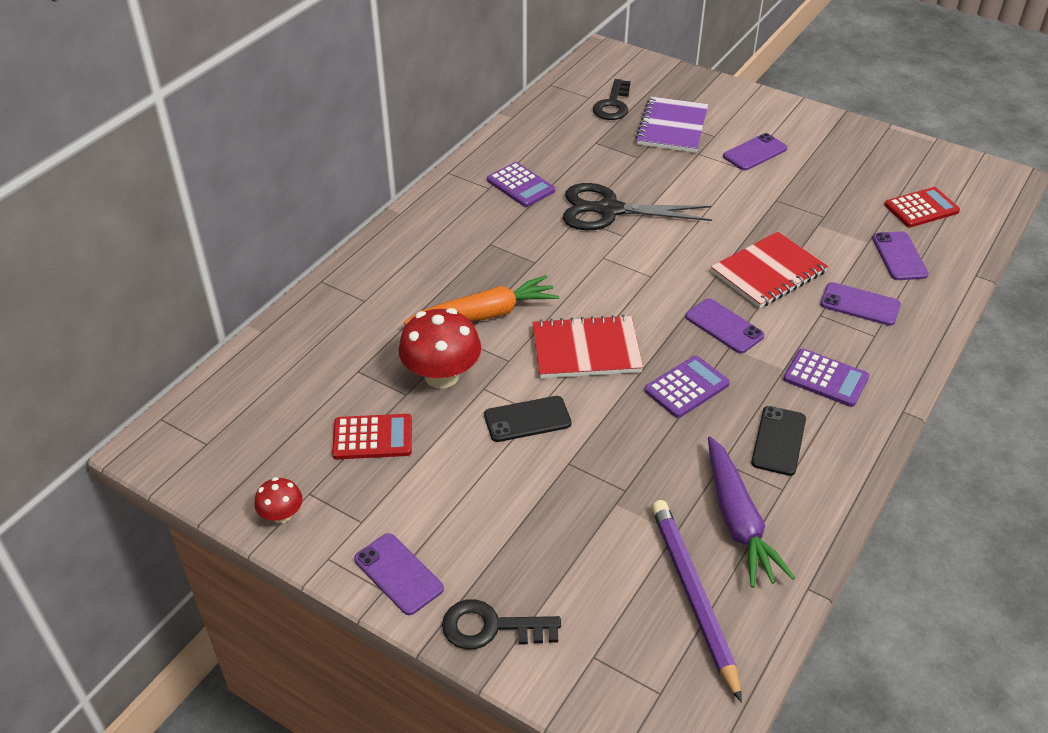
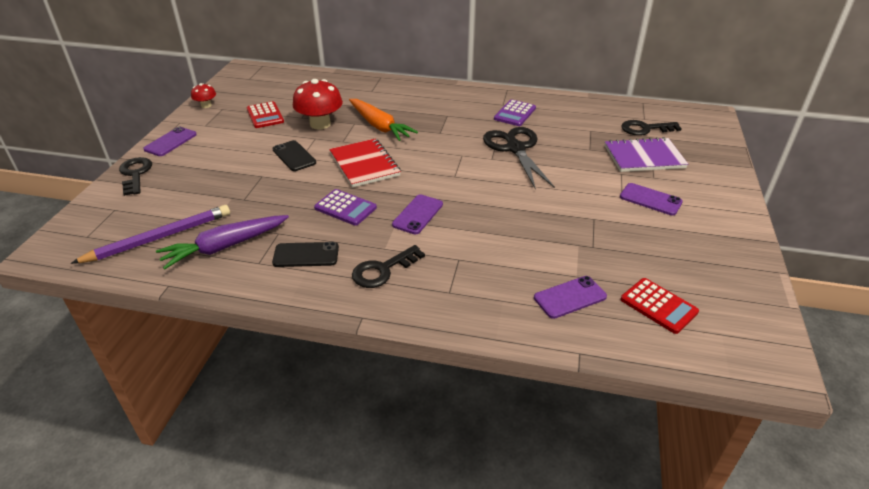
camera: 70 degrees right, 5 degrees down
red notebook [711,232,828,308] -> none
purple calculator [783,349,870,407] -> black key [352,245,425,288]
purple phone [820,282,901,326] -> none

